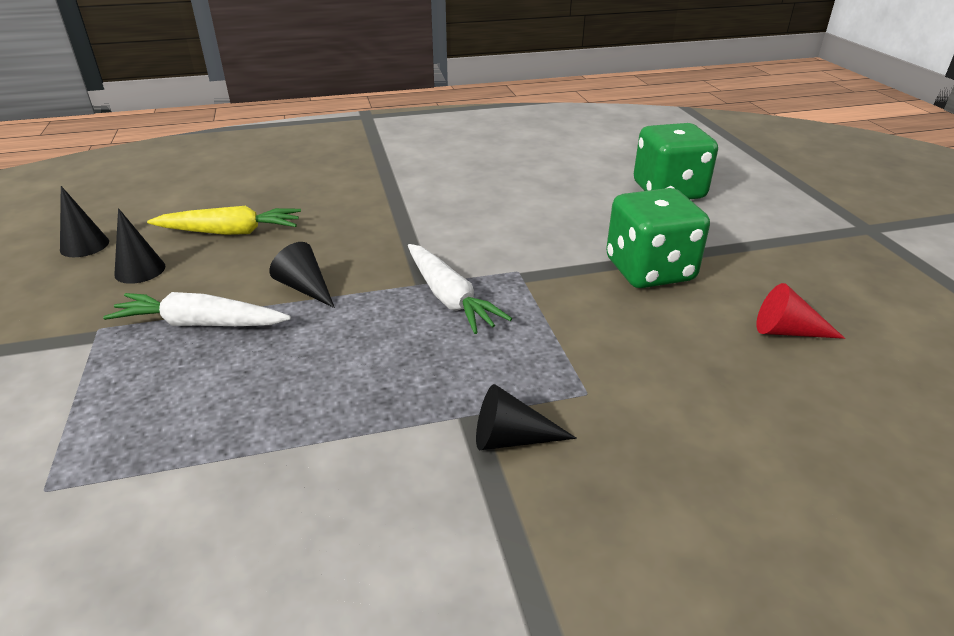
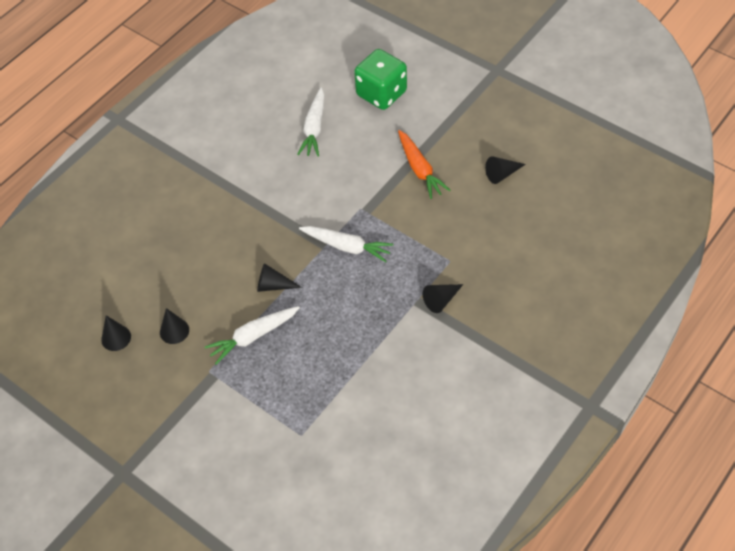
camera: 35 degrees left, 20 degrees up
yellow carrot [147,206,301,235] -> none
green dice [606,188,710,288] -> orange carrot [398,130,451,199]
red cone [757,283,845,339] -> black cone [485,156,526,184]
none -> white carrot [297,87,324,156]

